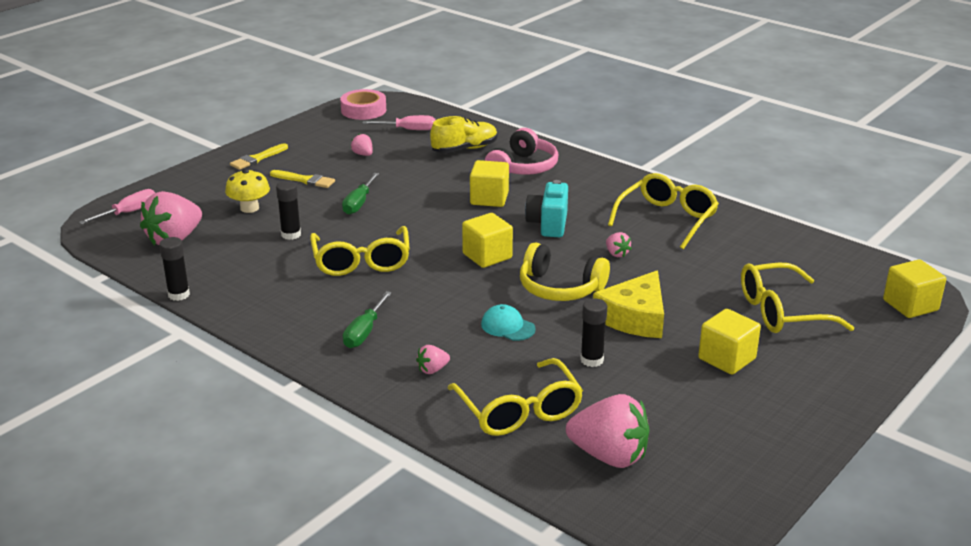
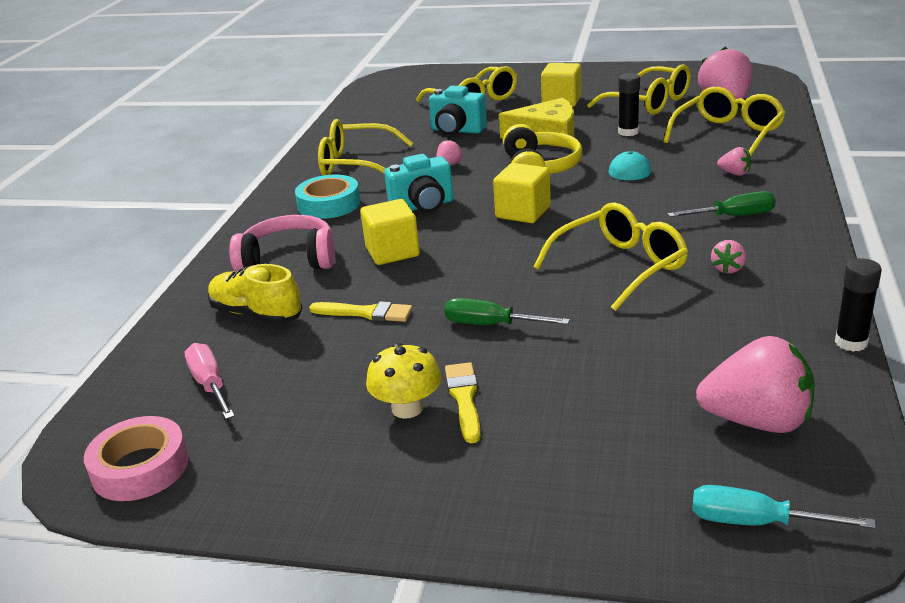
camera: 115 degrees left, 0 degrees up
pink screwdriver [79,189,155,225] -> turquoise screwdriver [692,485,876,529]
yellow mushroom [225,169,270,213] -> yellow mushroom moved to [366,343,442,419]
yellow brush [230,143,288,170] -> yellow brush moved to [309,301,413,322]
black glue stick [276,181,301,240] -> none
green screwdriver [342,173,379,215] -> green screwdriver turned 150 degrees counterclockwise [444,298,570,325]
pink strawberry [351,133,373,156] -> pink strawberry moved to [711,240,746,274]
yellow cube [883,259,946,318] -> none
none -> turquoise tape [295,174,360,219]
none -> turquoise camera [429,86,487,135]
none -> yellow glasses [587,64,691,115]

